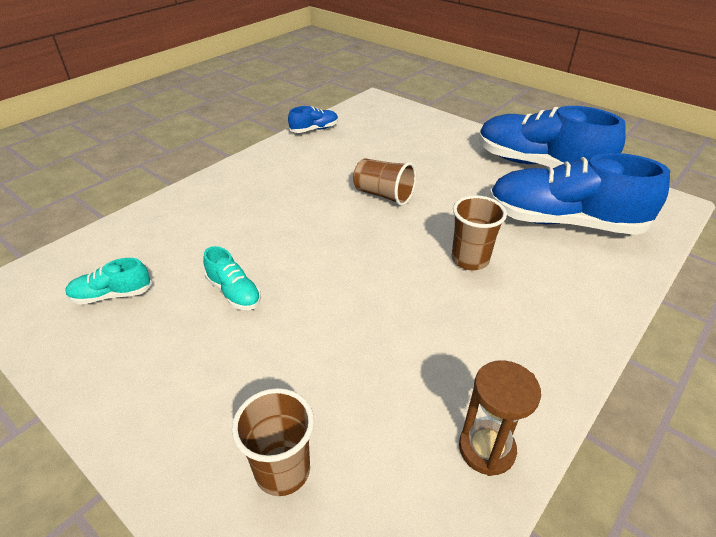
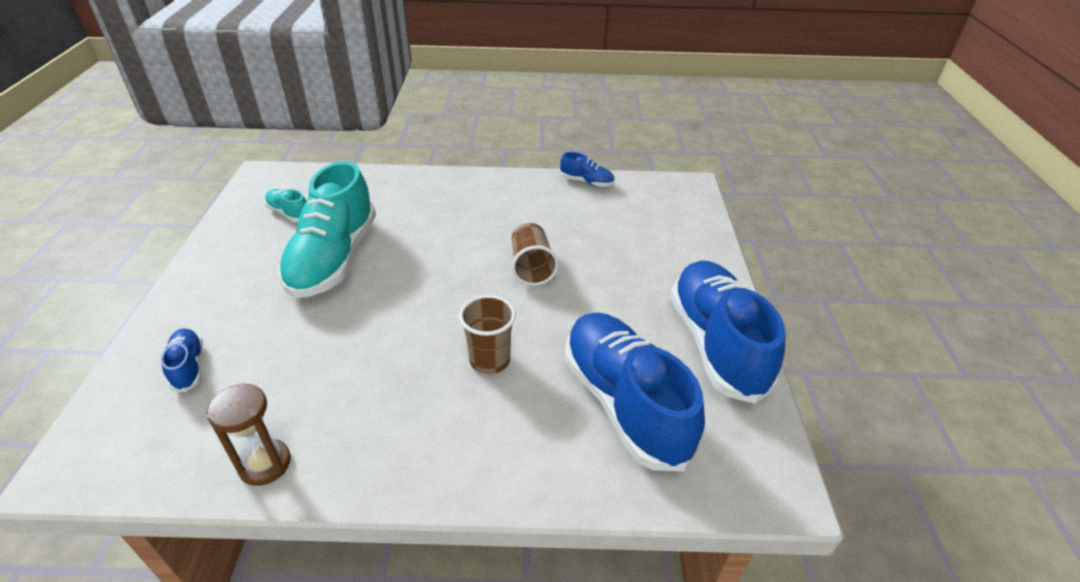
camera: 50 degrees right, 0 degrees up
turquoise shoe [203,246,261,310] -> turquoise shoe [278,161,376,298], size x2.29
brown cup [232,388,314,496] -> blue shoe [161,329,203,392]

